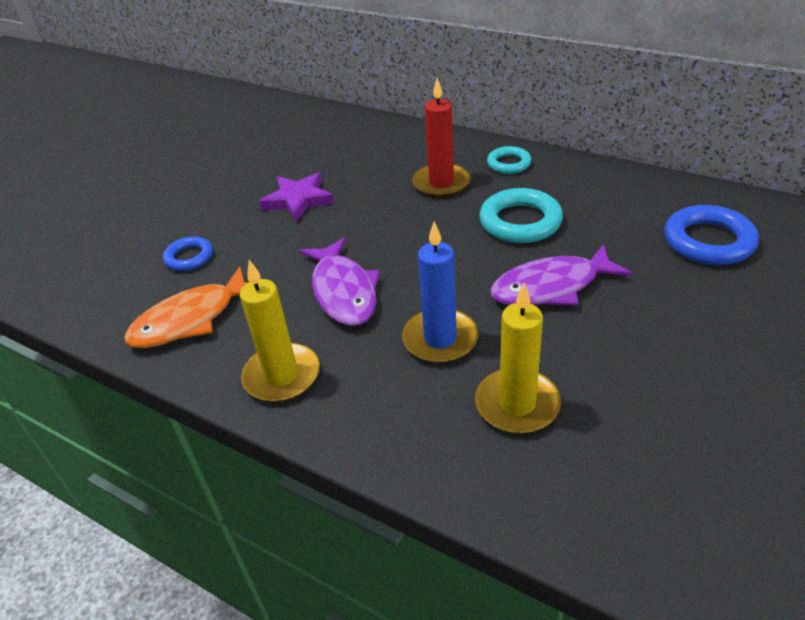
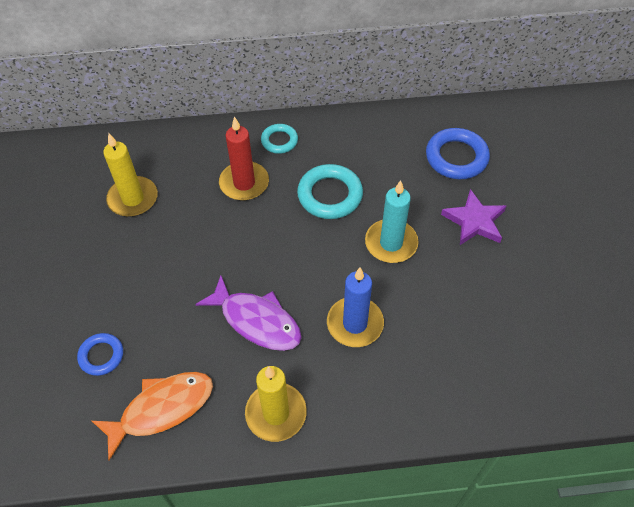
camera: 40 degrees left, 15 degrees up
orange fish [124,266,247,348] -> orange fish turned 135 degrees counterclockwise [92,372,213,460]
purple star [259,173,334,222] -> purple star moved to [441,189,506,245]
yellow candle [475,283,561,434] -> yellow candle moved to [103,133,158,217]
purple fish [490,244,633,306] -> turquoise candle [365,180,418,263]

